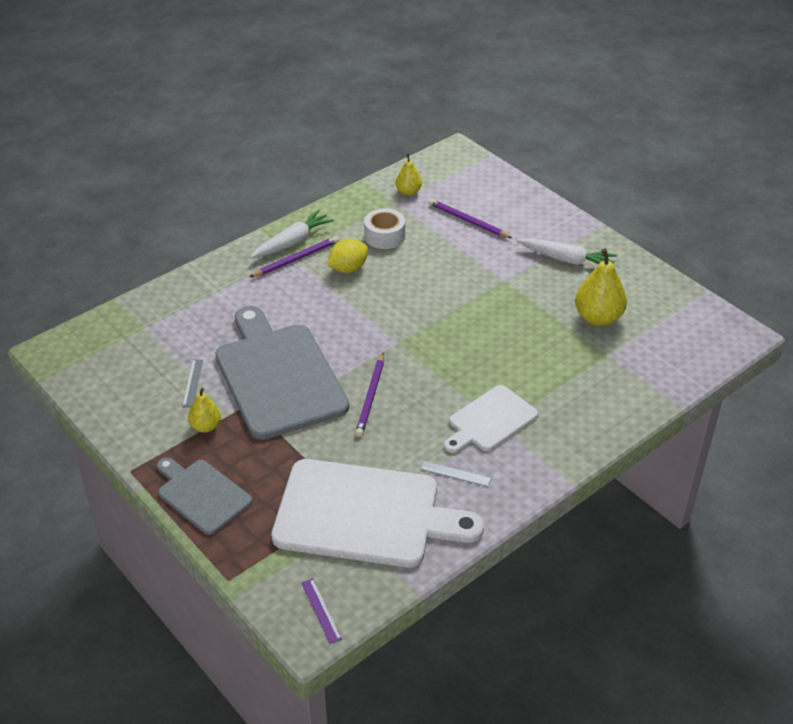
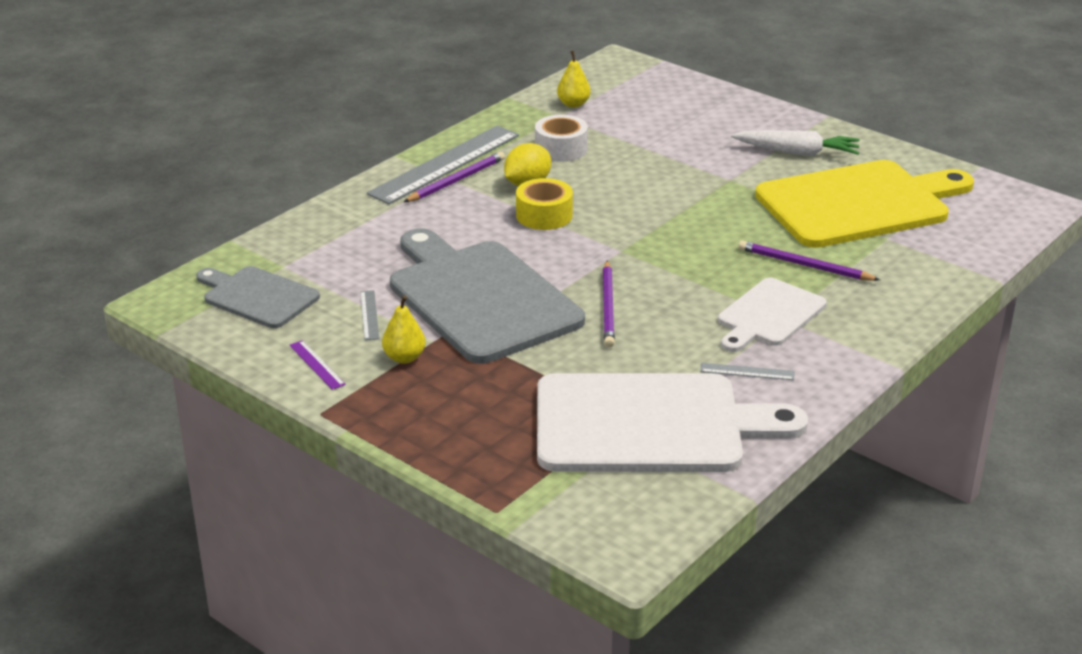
camera: 10 degrees left, 10 degrees down
grey cutting board [157,457,252,535] -> grey cutting board moved to [196,266,320,328]
white carrot [250,210,334,259] -> grey ruler [367,126,519,204]
purple ruler [301,578,342,644] -> purple ruler moved to [289,340,346,390]
purple pencil [429,199,512,238] -> purple pencil moved to [738,240,880,281]
yellow pear [575,248,627,326] -> yellow cutting board [755,160,974,248]
none -> yellow tape [516,178,573,230]

